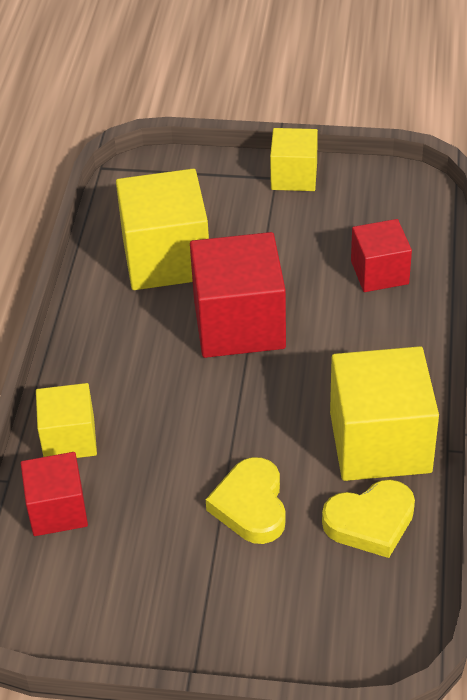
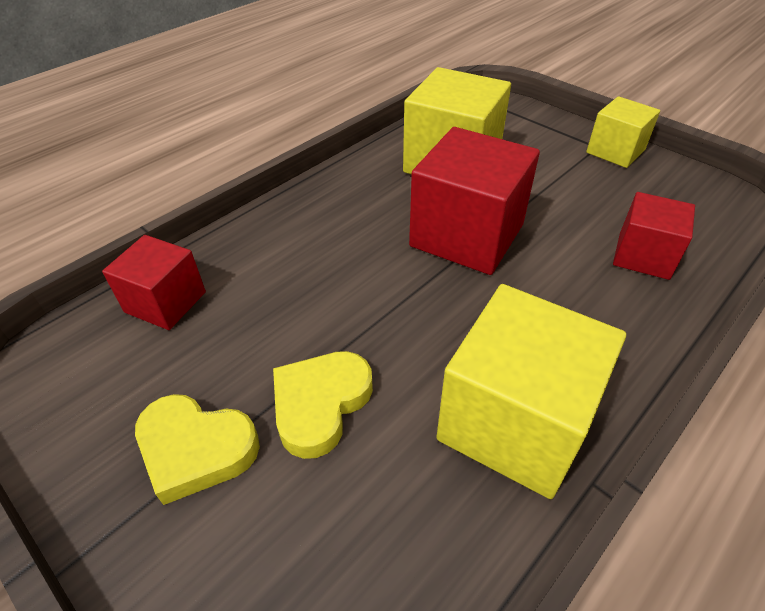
camera: 35 degrees right, 0 degrees up
yellow cube [36,383,97,458] -> none
yellow heart [322,480,415,558] -> yellow heart moved to [135,394,260,505]

